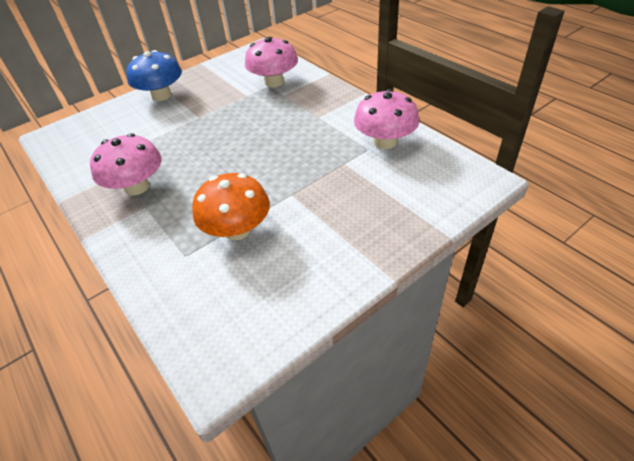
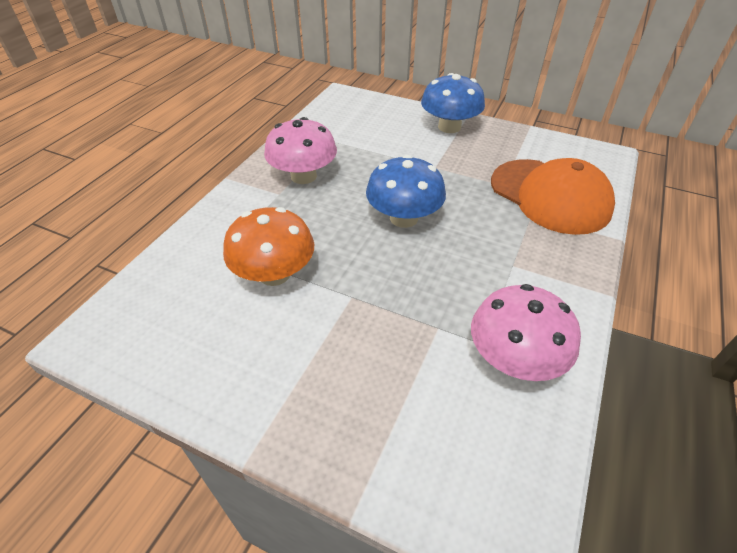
camera: 60 degrees right, 0 degrees up
pink mushroom [245,36,298,87] -> orange cap [491,158,615,235]
none -> blue mushroom [366,155,446,228]

